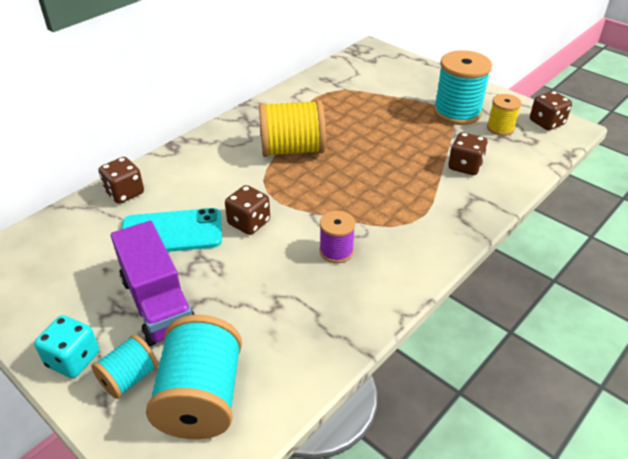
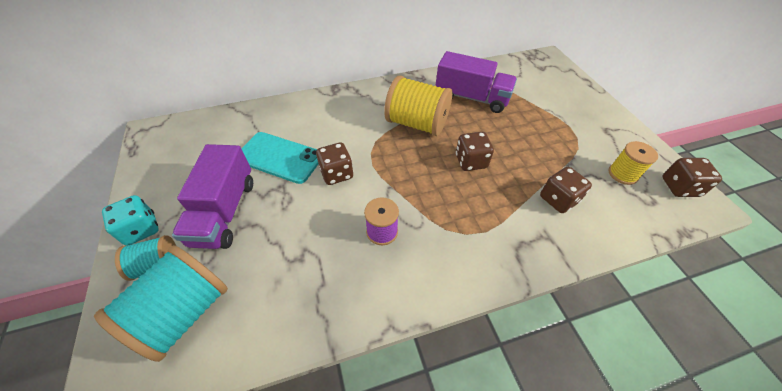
camera: 30 degrees right, 10 degrees up
brown dice [98,157,144,204] -> brown dice moved to [456,132,494,171]
turquoise spool [434,50,492,125] -> none
none -> purple truck [435,51,517,113]

